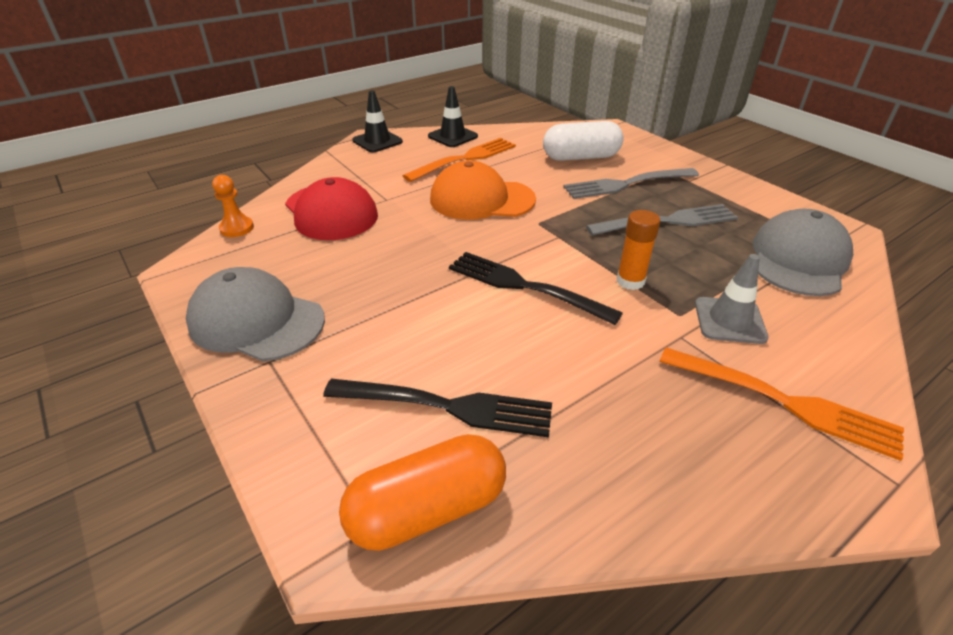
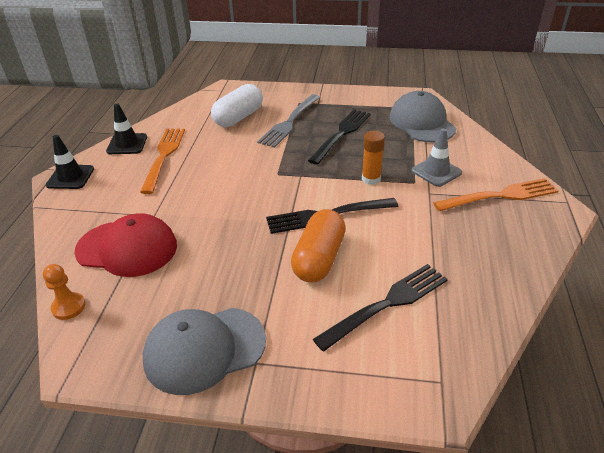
camera: 45 degrees left, 0 degrees up
orange capsule [339,434,506,551] -> orange capsule moved to [291,209,346,282]
orange cap [430,160,536,220] -> none
grey fork [586,204,738,236] -> black fork [308,109,371,165]

